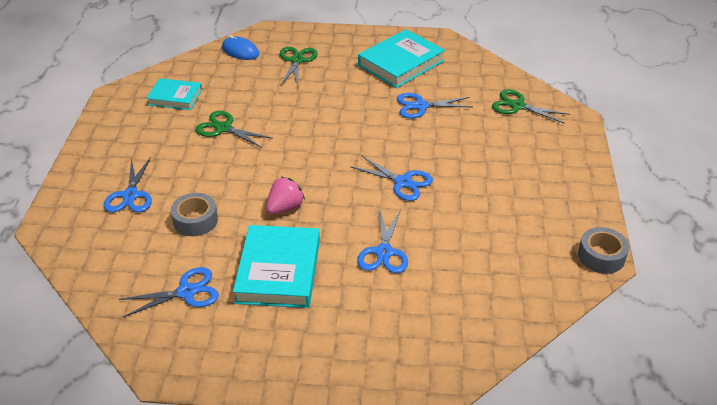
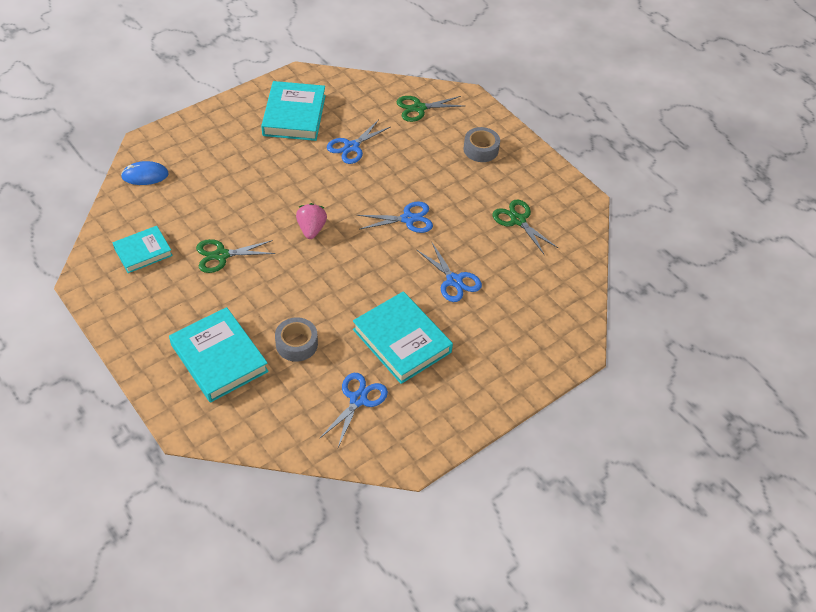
camera: 45 degrees left, 10 degrees up
blue scissors [104,157,152,212] -> turquoise book [169,307,269,403]
pink strawberry [266,176,305,214] -> pink strawberry moved to [296,203,327,239]
green scissors [280,47,318,87] -> green scissors moved to [492,200,558,255]
grey tape [578,227,629,274] -> grey tape moved to [463,127,500,162]

